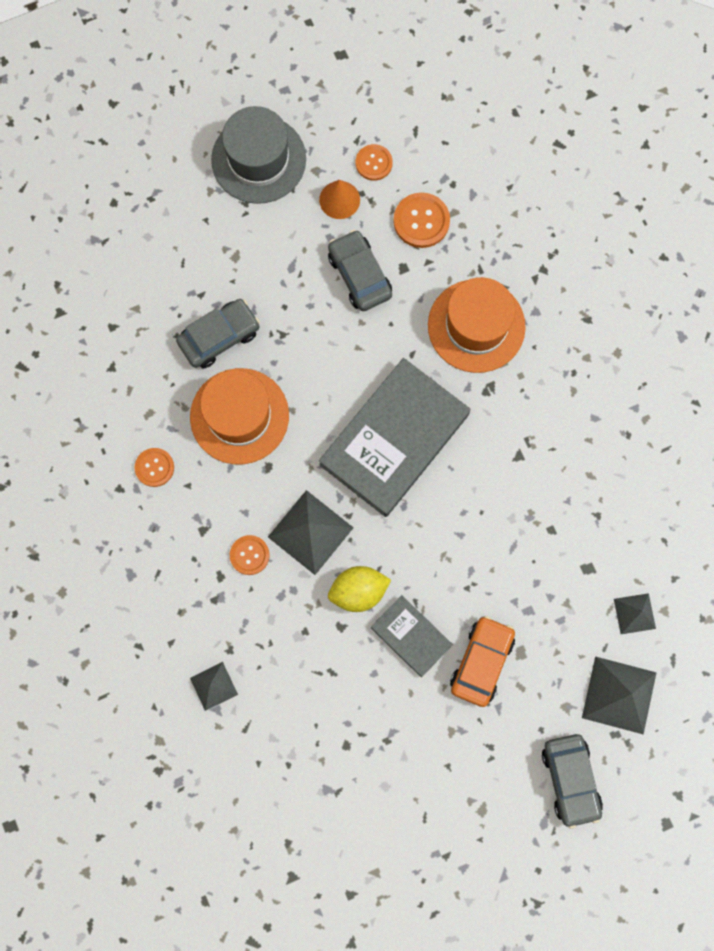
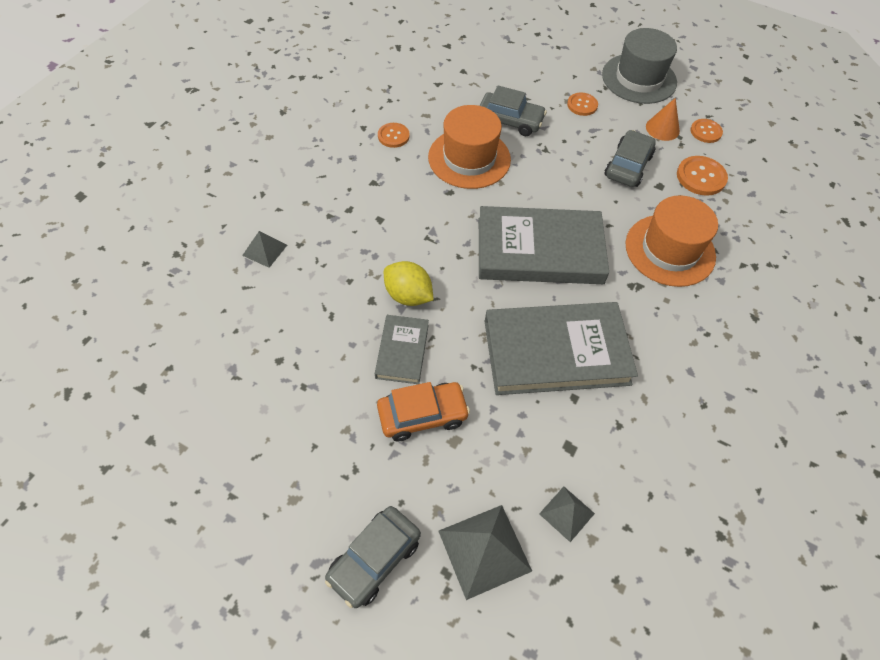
camera: 50 degrees right, 20 degrees down
orange button [230,535,270,575] -> orange button moved to [567,93,598,116]
grey pyramid [268,490,354,575] -> none
none -> grey book [484,302,638,395]

